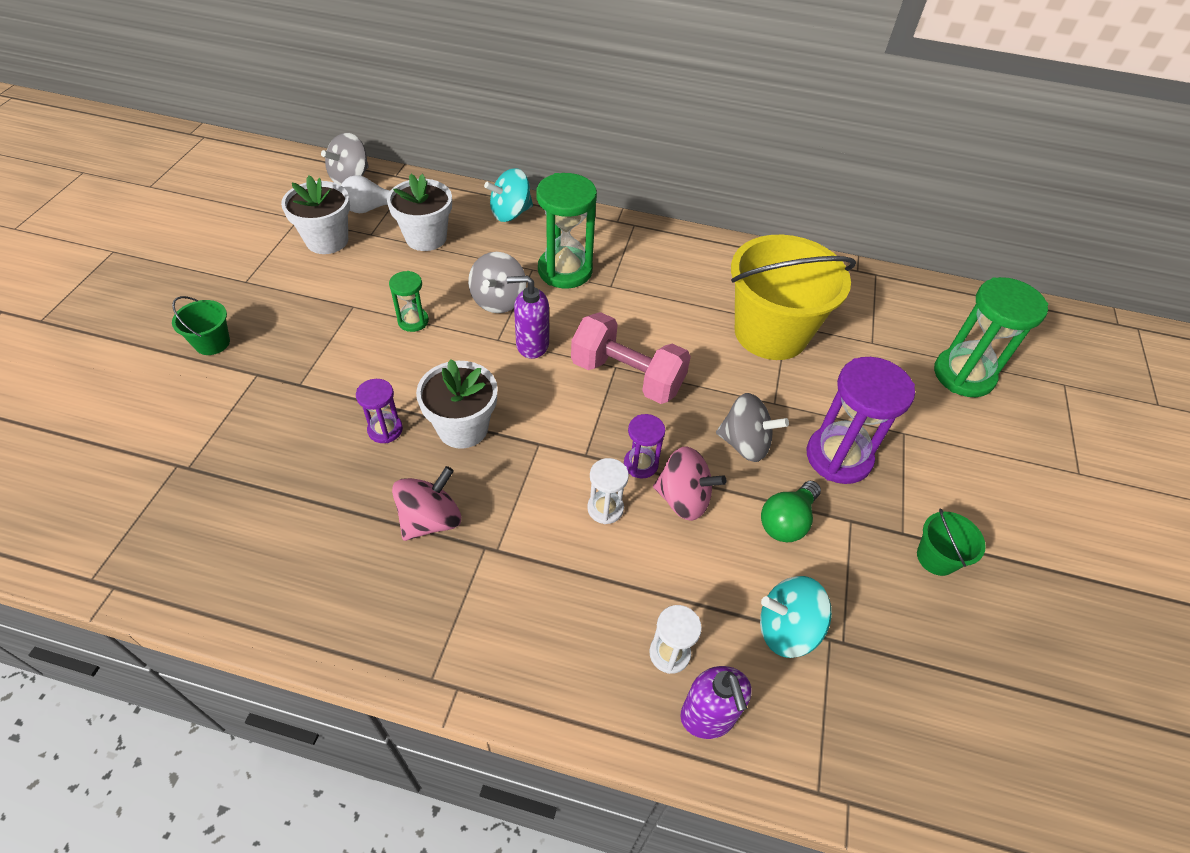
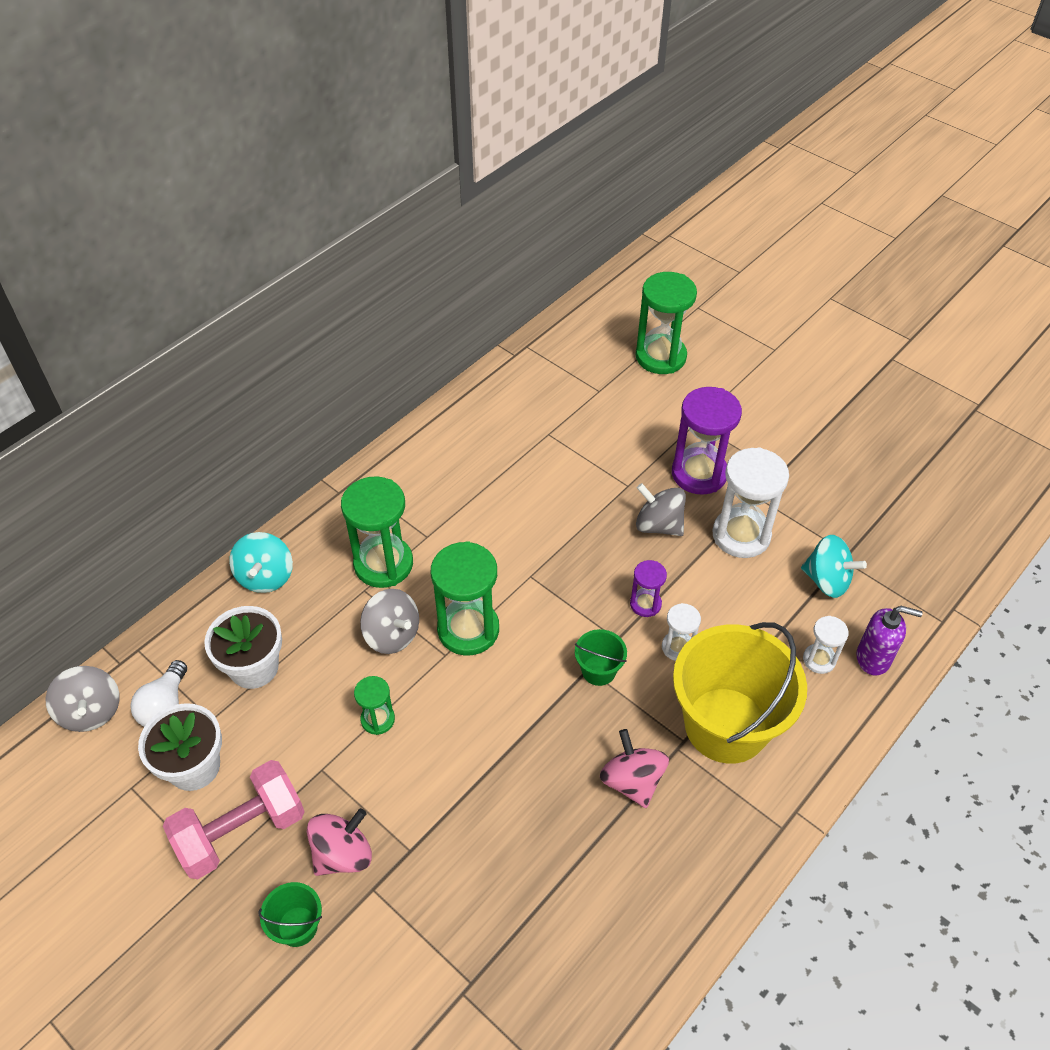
camera: 60 degrees left, 0 degrees up
purple hourglass [356,379,403,443] -> none
white flower pot [416,359,498,449] -> none
purple soap dispenser [507,276,549,359] -> green hourglass [431,541,499,656]
pink dumbbell [571,312,691,404] -> pink dumbbell moved to [163,760,305,879]
pink spinning top [653,446,726,521] -> pink spinning top moved to [307,808,372,876]
grey spinning top [716,393,789,462] -> grey spinning top turned 105 degrees counterclockwise [636,483,686,536]
yellow bucket [731,235,856,360] -> yellow bucket moved to [673,622,807,764]
turquoise spinning top [760,576,832,658] -> turquoise spinning top turned 90 degrees counterclockwise [801,535,867,598]
green light bulb [761,481,821,542] -> white hourglass [712,447,789,558]
green bucket [917,508,986,576] -> green bucket moved to [575,629,627,686]

